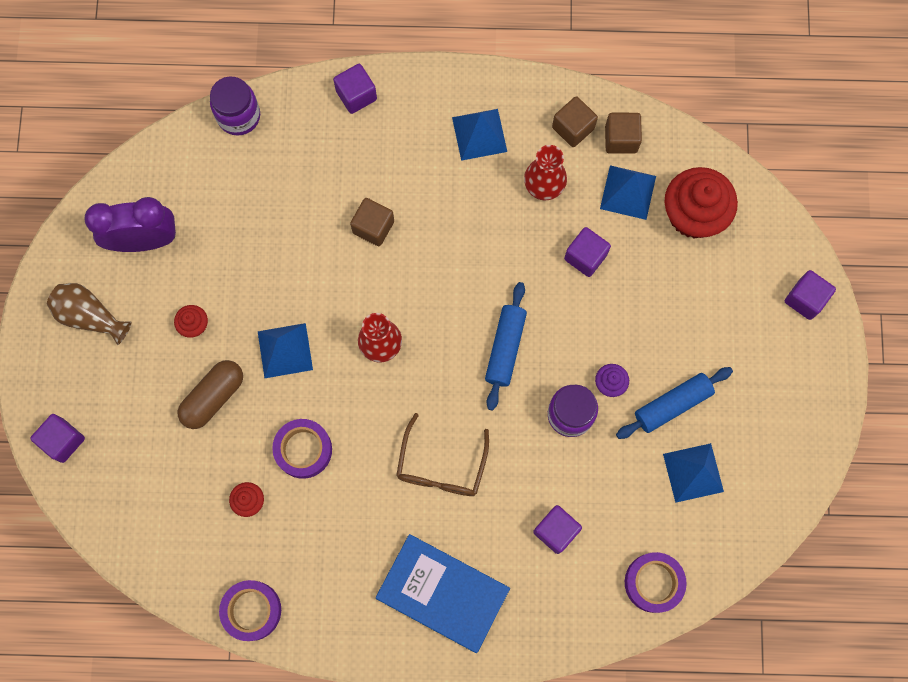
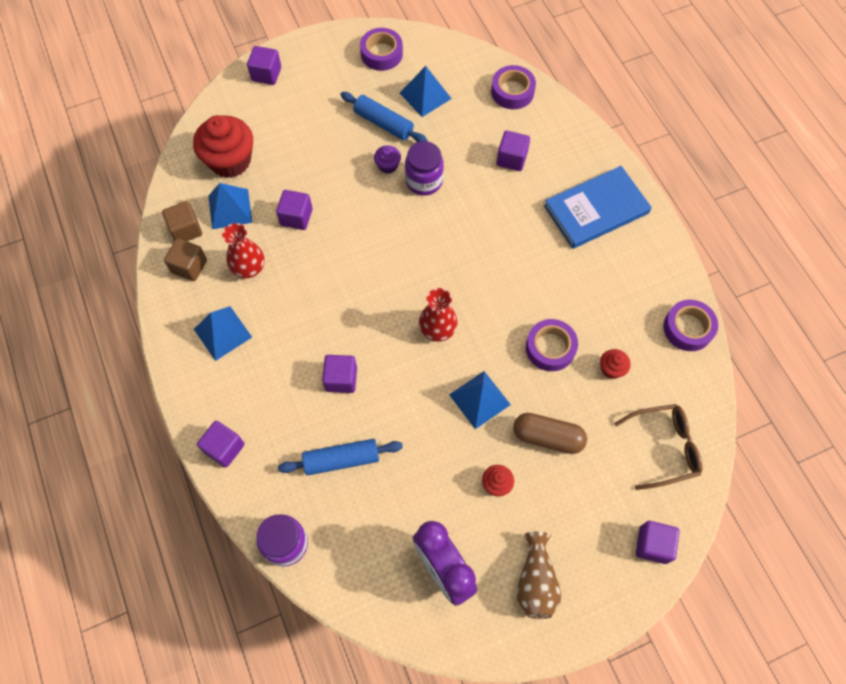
camera: 115 degrees left, 10 degrees down
brown cube [350,198,394,246] -> purple cube [322,355,357,393]
blue book [376,534,510,653] -> blue book turned 60 degrees clockwise [544,166,652,249]
brown glasses [396,413,489,496] -> brown glasses moved to [614,404,703,490]
blue rolling pin [485,282,527,411] -> blue rolling pin moved to [278,439,403,475]
none -> purple tape [360,28,403,71]

